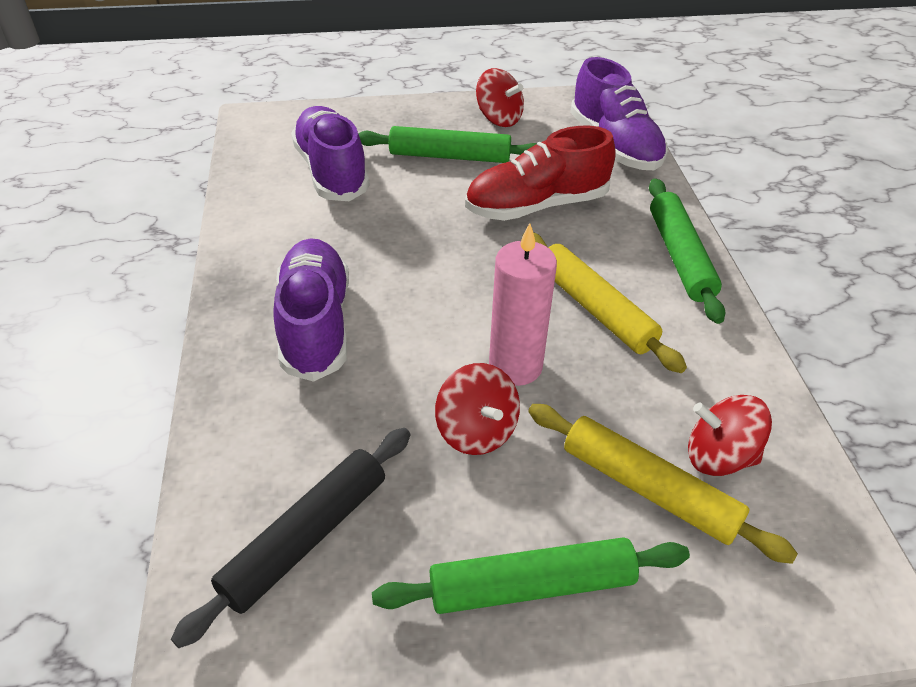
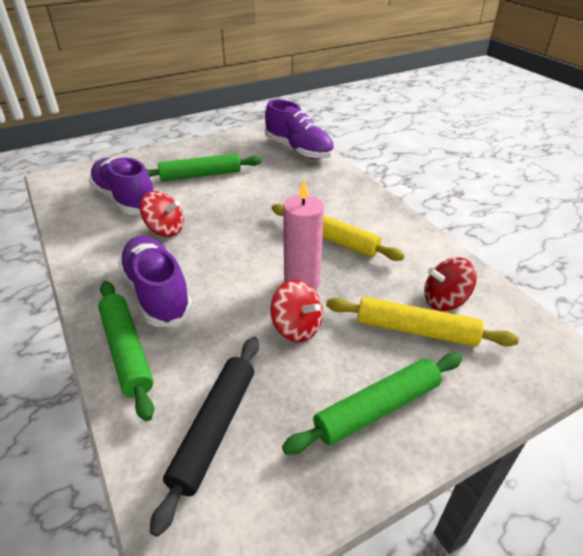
camera: 20 degrees left, 5 degrees down
red shoe [465,126,616,221] -> none
red spinning top [476,68,524,127] -> red spinning top moved to [140,191,184,237]
green rolling pin [649,178,725,324] -> green rolling pin moved to [98,281,154,421]

